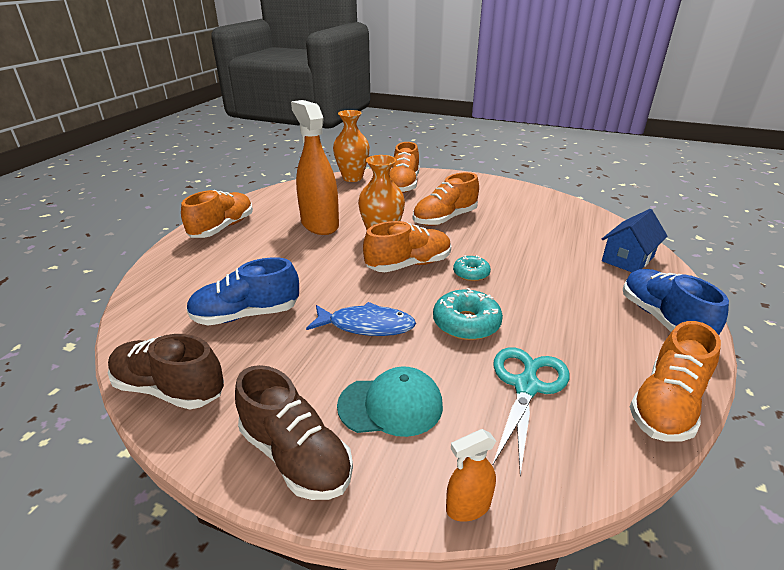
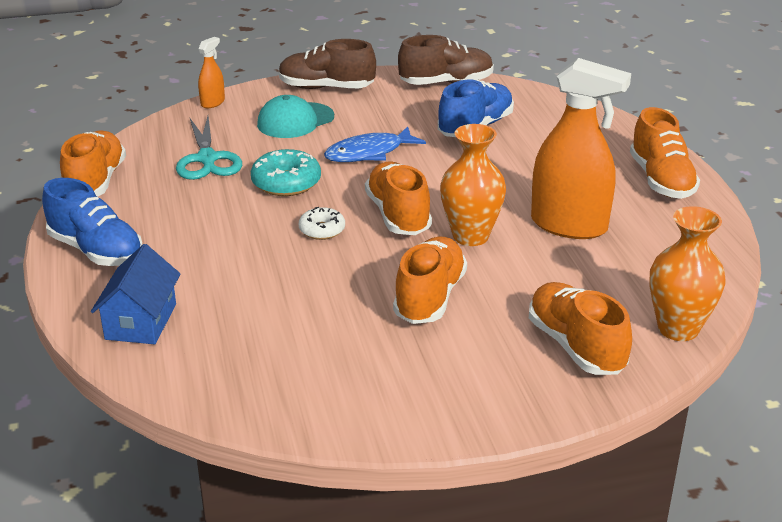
camera: 145 degrees right, 0 degrees up
orange shoe [363,221,451,272] -> orange shoe turned 135 degrees clockwise [365,162,432,235]
turquoise donut [453,255,491,281] -> white donut [299,207,345,240]

